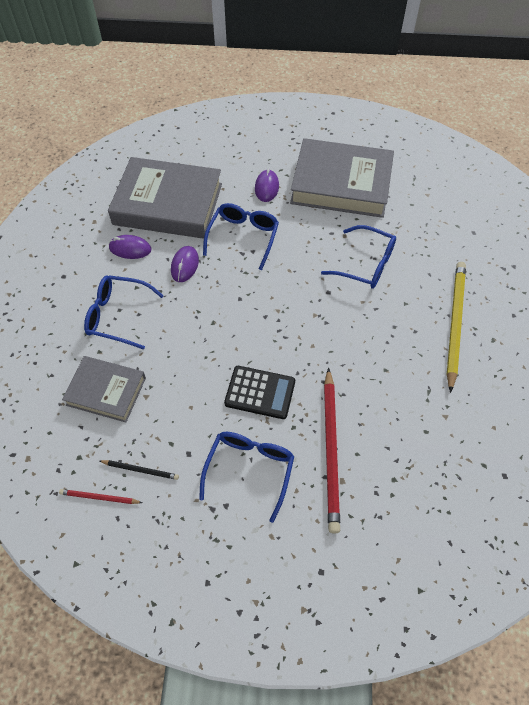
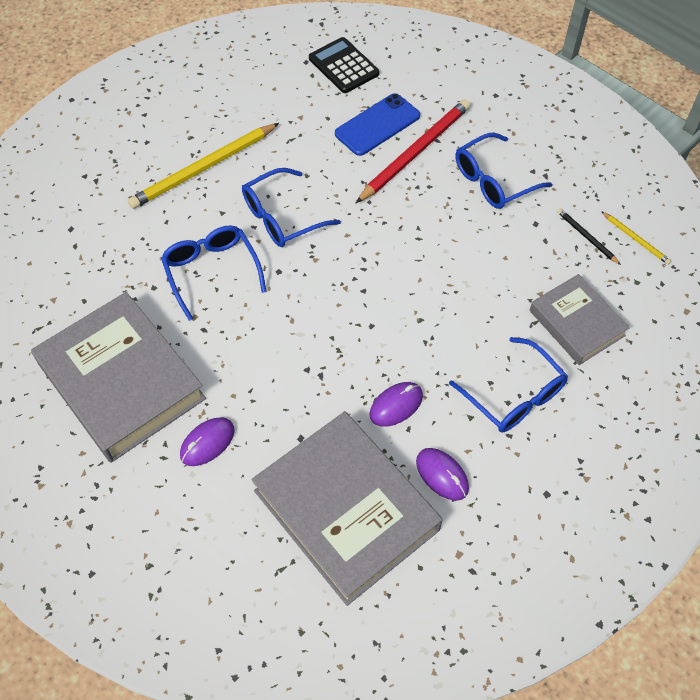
camera: 140 degrees left, 0 degrees up
red pencil [59,489,143,504] -> yellow pencil [601,211,671,265]
blue glasses [203,203,279,270] -> blue glasses moved to [242,168,341,247]
black calculator [224,366,295,419] -> black calculator moved to [309,37,379,93]
none -> blue phone [335,93,420,156]

